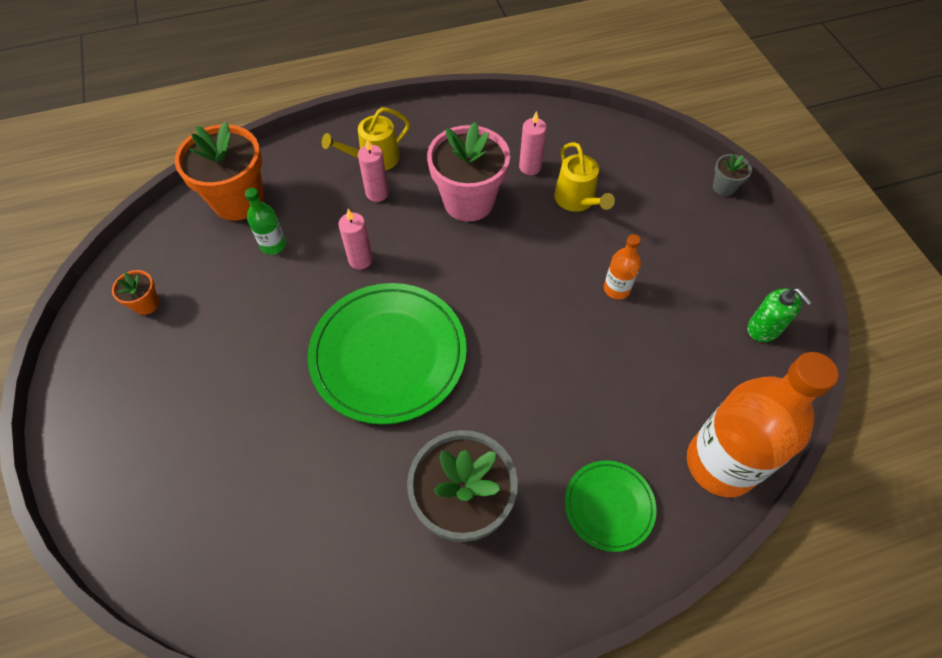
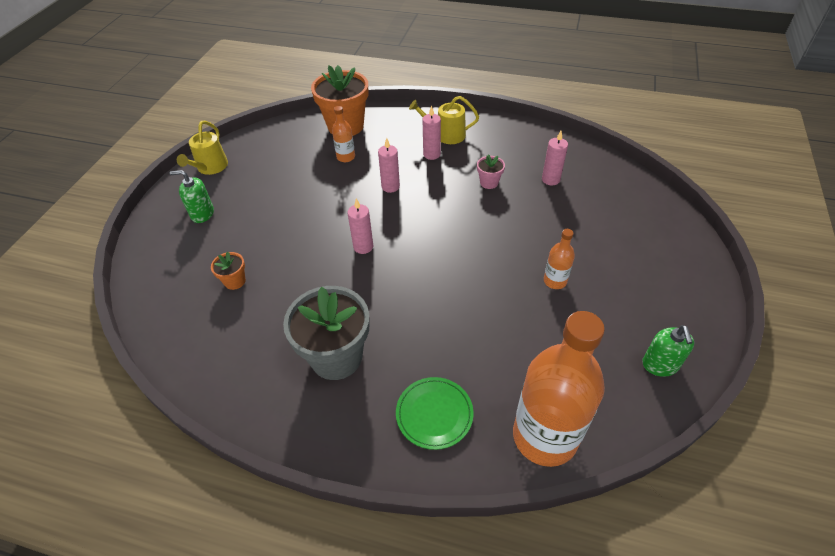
camera: 35 degrees right, 10 degrees down
orange flower pot [112,270,159,315] -> orange flower pot moved to [211,252,246,290]
green bottle [245,188,286,254] -> orange bottle [332,106,355,162]
green plate [308,283,467,425] -> pink candle [347,199,373,254]
pink flower pot [427,122,510,222] -> pink flower pot [477,154,505,189], size x0.45
yellow watering can [554,142,615,212] -> yellow watering can moved to [177,121,228,175]
grey flower pot [713,154,752,196] -> none
none -> green soap dispenser [170,170,214,223]

